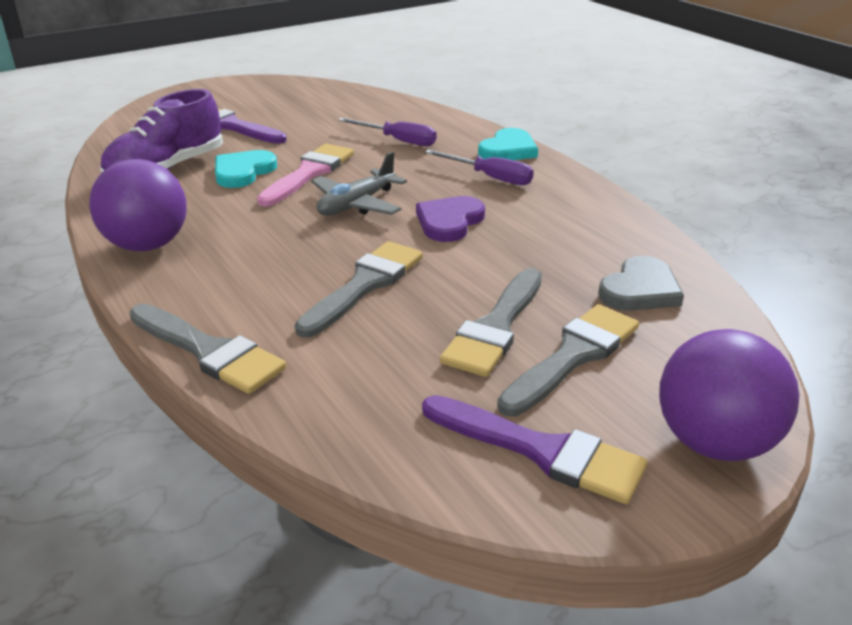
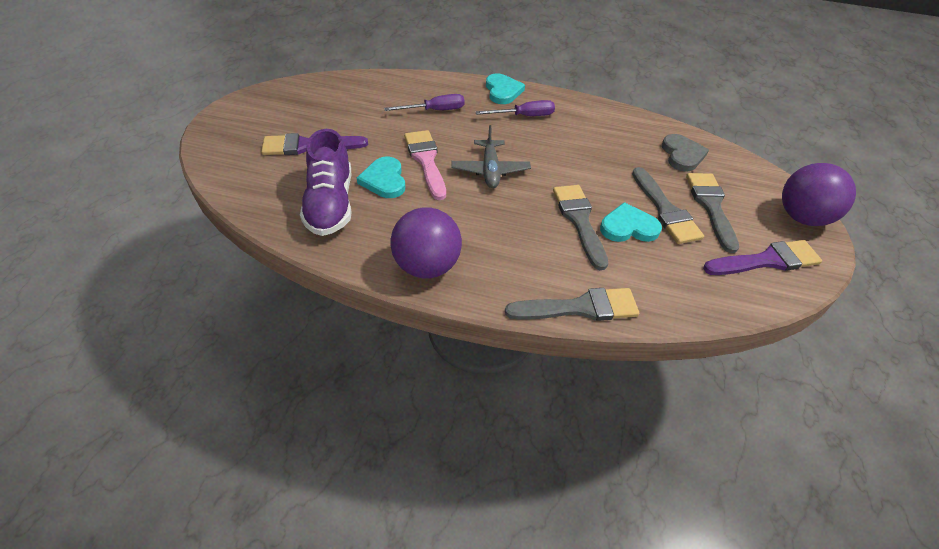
camera: 45 degrees left, 15 degrees up
purple heart [416,196,485,242] -> none
none -> turquoise heart [600,202,662,242]

